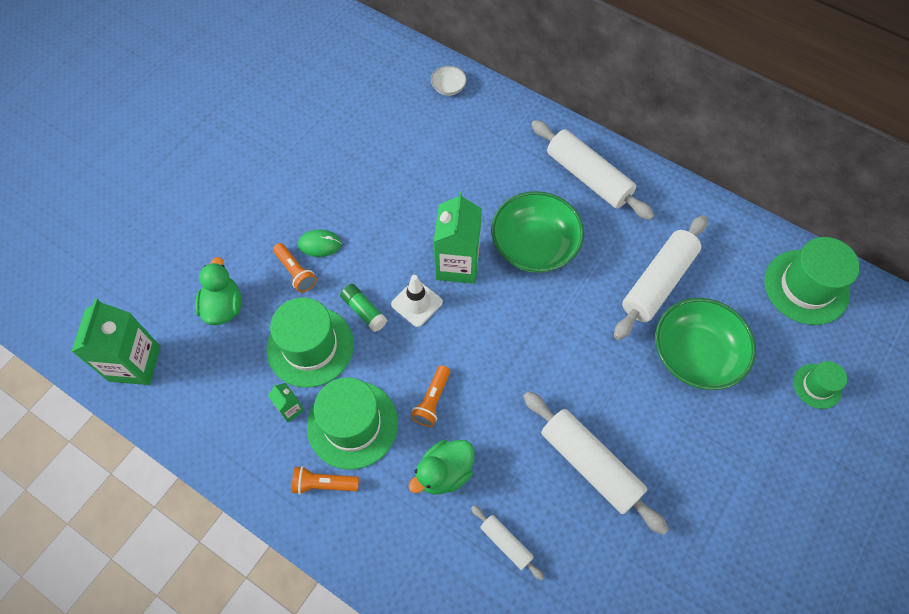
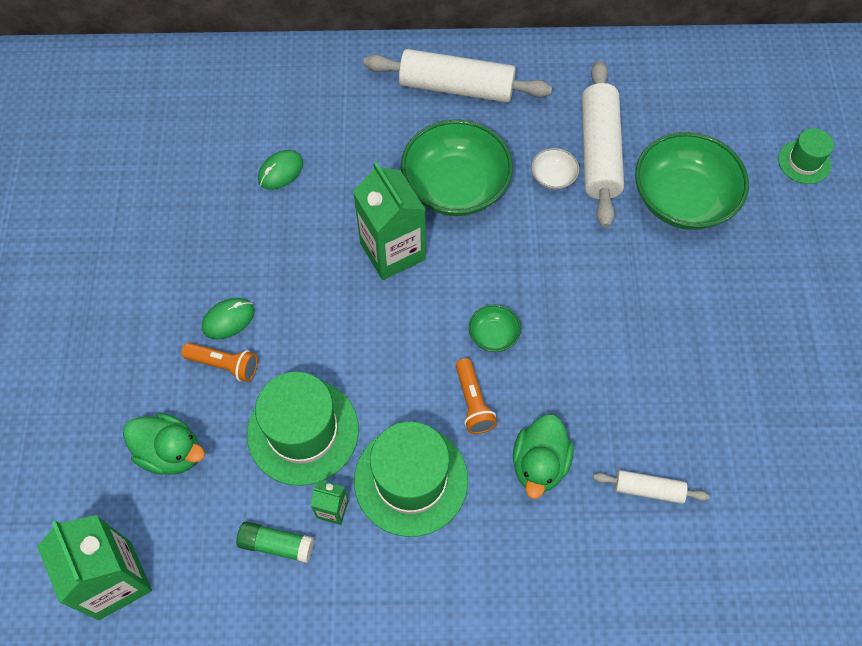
camera: 35 degrees left, 0 degrees up
green duck [195,257,242,325] -> green duck turned 150 degrees clockwise [123,413,205,475]
orange flashlight [292,466,359,495] -> none
green glue stick [340,284,387,332] -> green glue stick moved to [236,522,314,563]
white traffic cone [391,275,443,327] -> none
white bowl [431,66,467,96] -> white bowl moved to [531,148,579,190]
white rolling pin [523,391,669,535] -> none
green hat [764,237,860,325] -> none
none -> green mouse [258,150,303,190]
none -> green bowl [469,304,521,352]

